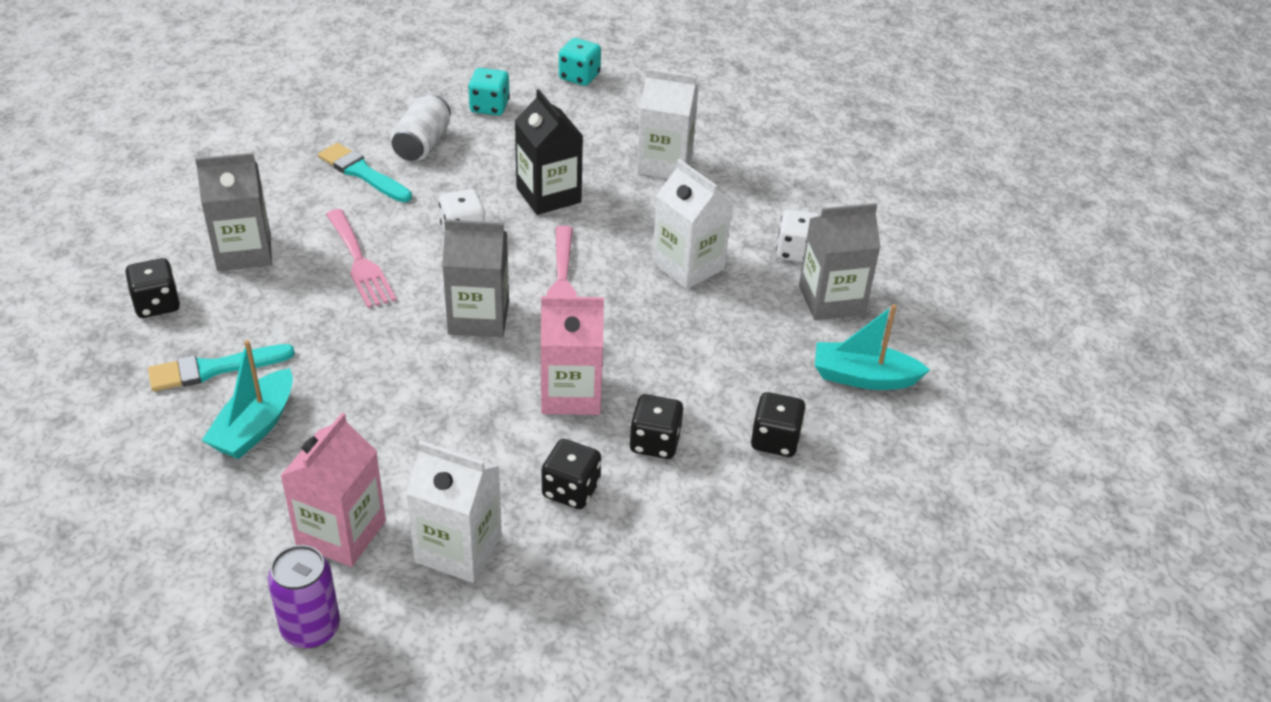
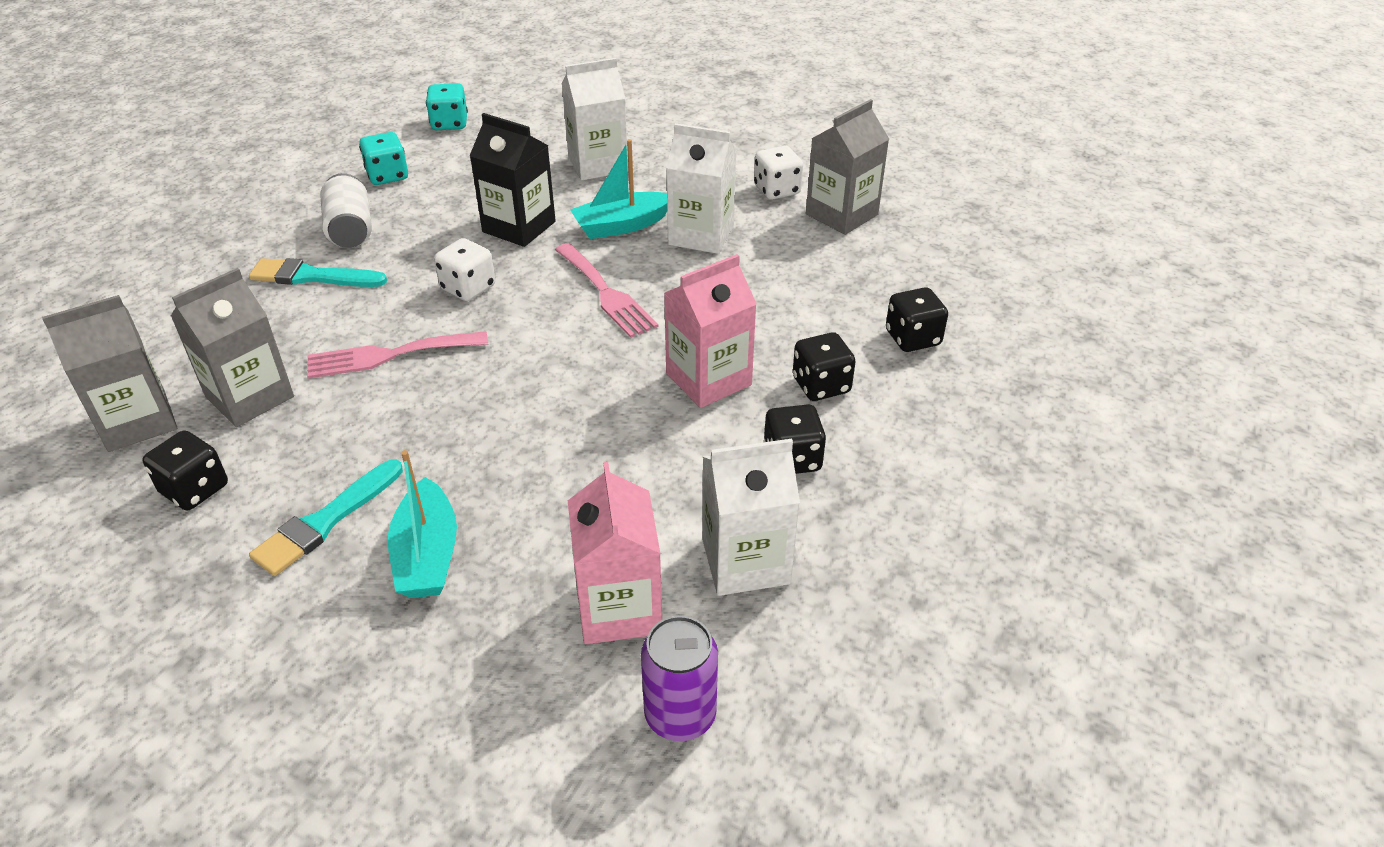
camera: 30 degrees left, 0 degrees up
pink fork [326,209,397,308] -> pink fork turned 135 degrees clockwise [307,331,488,379]
grey carton [442,220,509,337] -> grey carton moved to [42,295,177,452]
turquoise boat [815,304,930,390] -> turquoise boat moved to [570,139,667,239]

